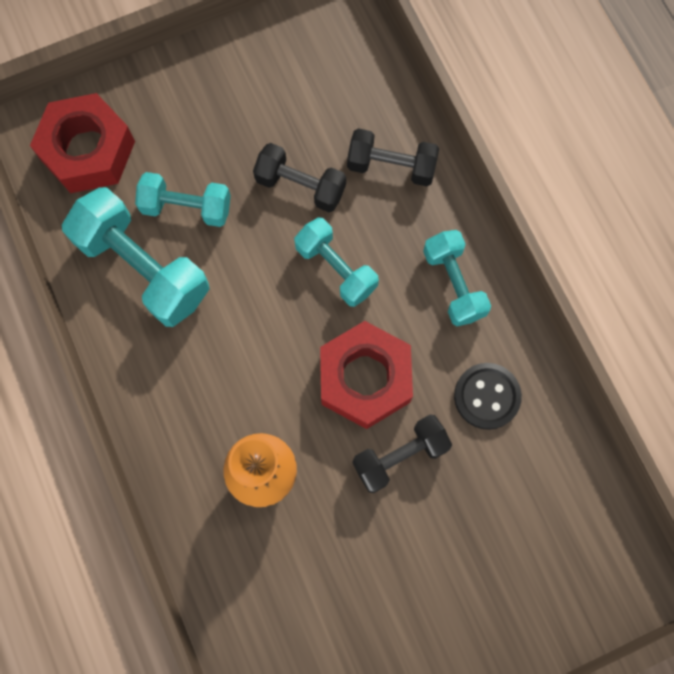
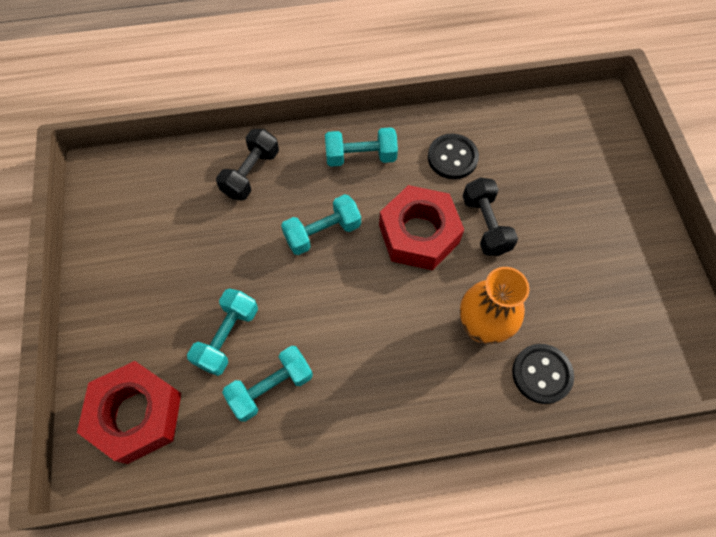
camera: 75 degrees left, 10 degrees down
turquoise dumbbell [62,187,210,327] -> turquoise dumbbell [222,346,313,422], size x0.62
black dumbbell [253,143,346,212] -> none
none -> black button [512,344,574,404]

